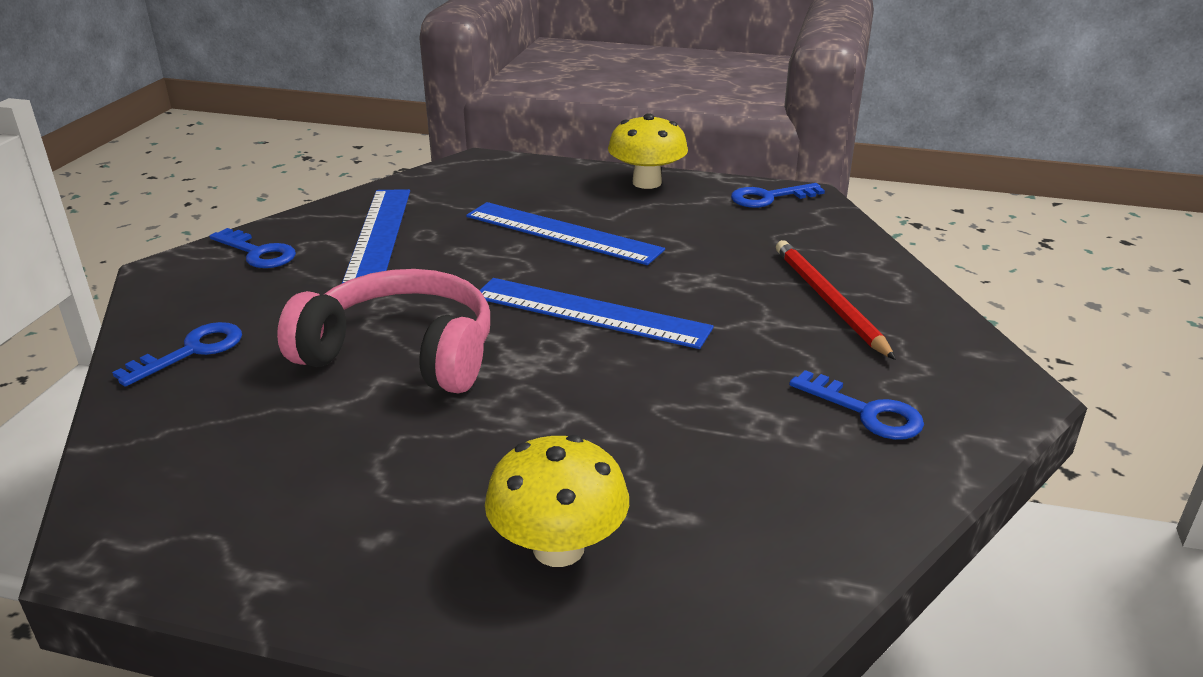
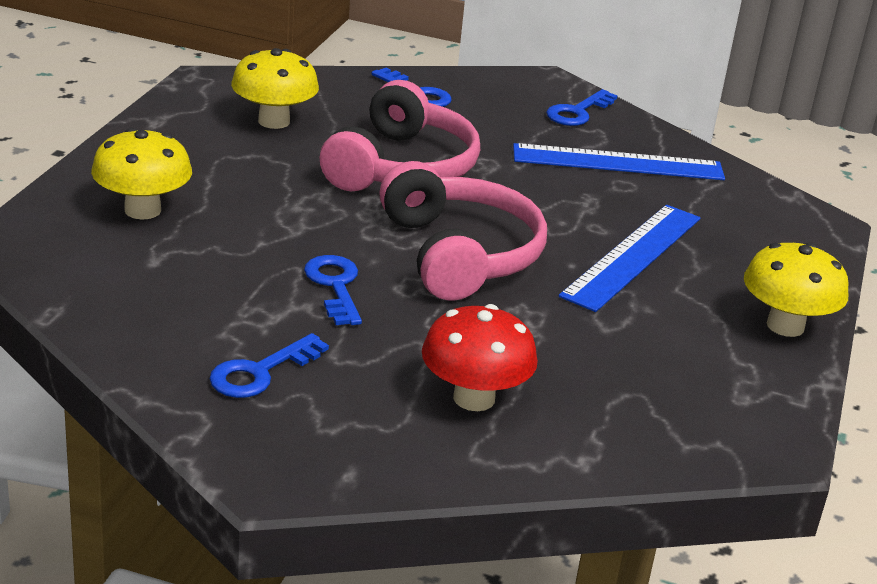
camera: 90 degrees right, 0 degrees up
blue ruler [479,278,714,349] -> pink headphones [379,161,547,301]
blue key [731,183,825,208] -> blue key moved to [304,255,362,325]
red pencil [776,240,896,360] -> red mushroom [422,304,538,411]
none -> yellow mushroom [231,48,319,129]

